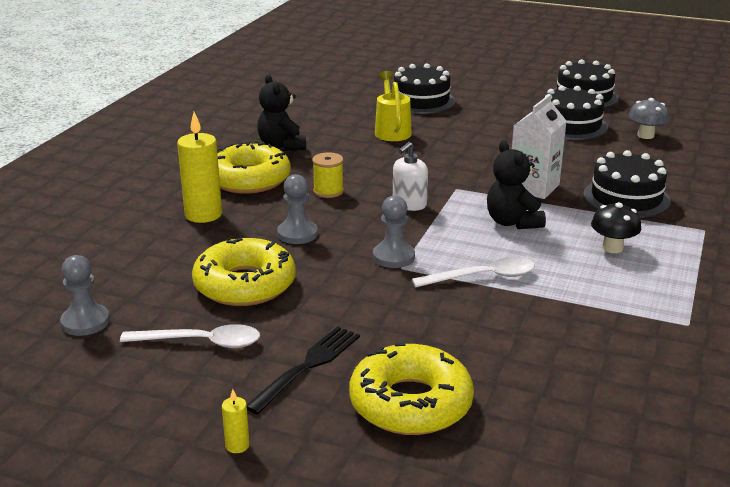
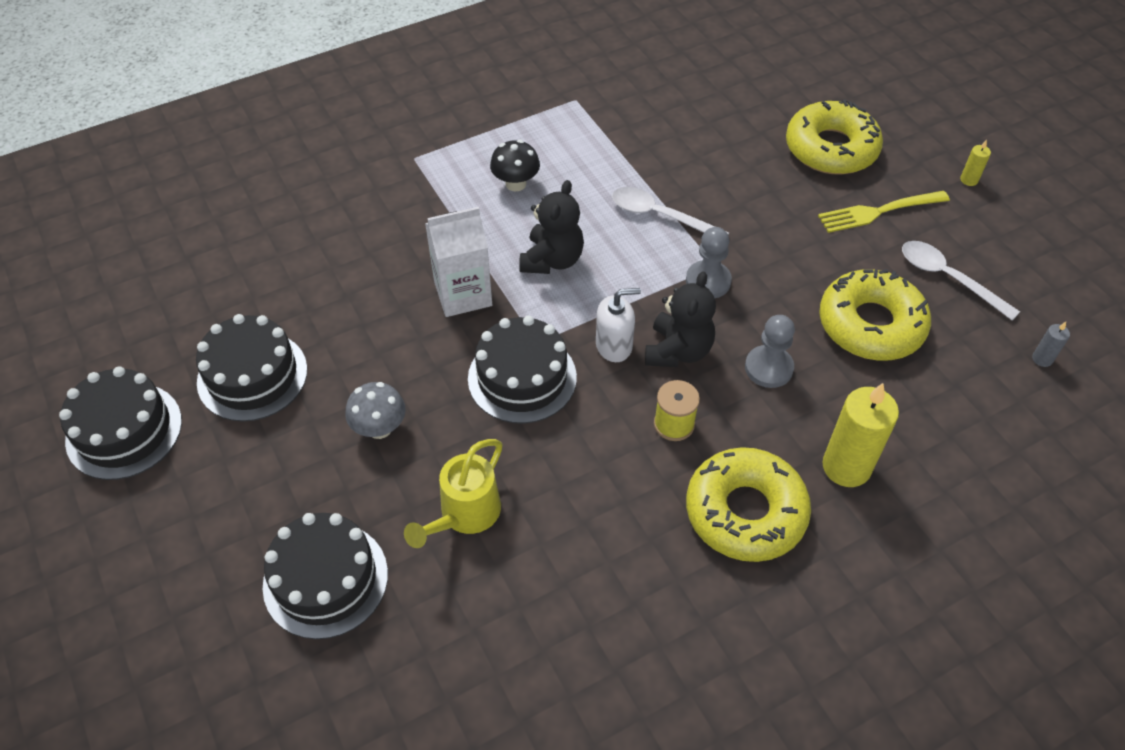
camera: 140 degrees left, 25 degrees up
grey pawn [60,255,110,336] -> grey candle [1032,322,1070,367]
black fork [247,326,360,415] -> yellow fork [818,191,950,233]
black teddy bear [257,75,306,151] -> black teddy bear moved to [645,272,716,367]
black cake [583,150,671,218] -> black cake moved to [468,316,577,424]
grey mushroom [629,98,669,139] -> grey mushroom moved to [345,382,406,439]

